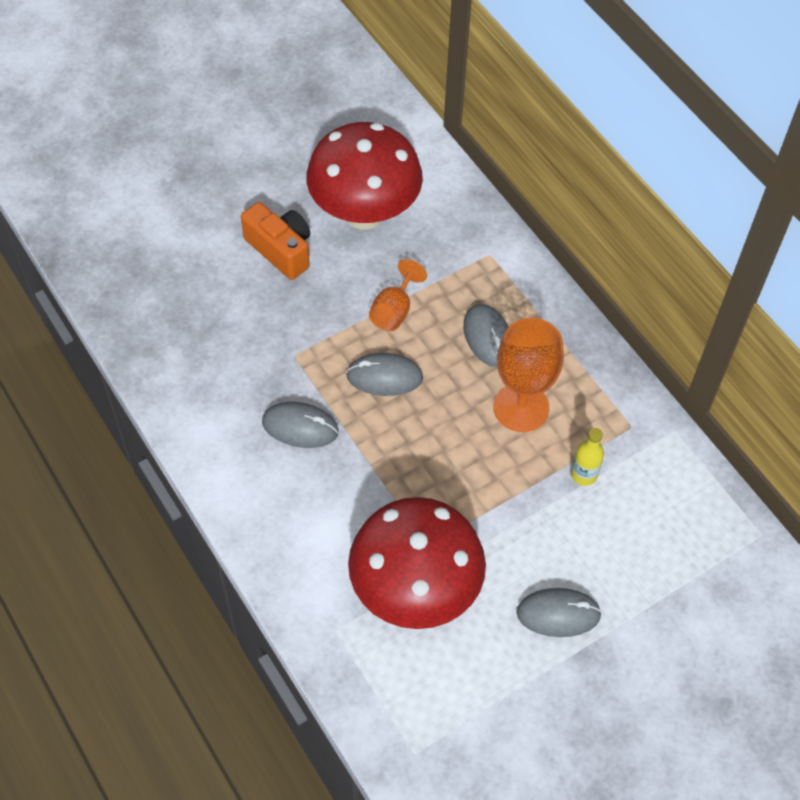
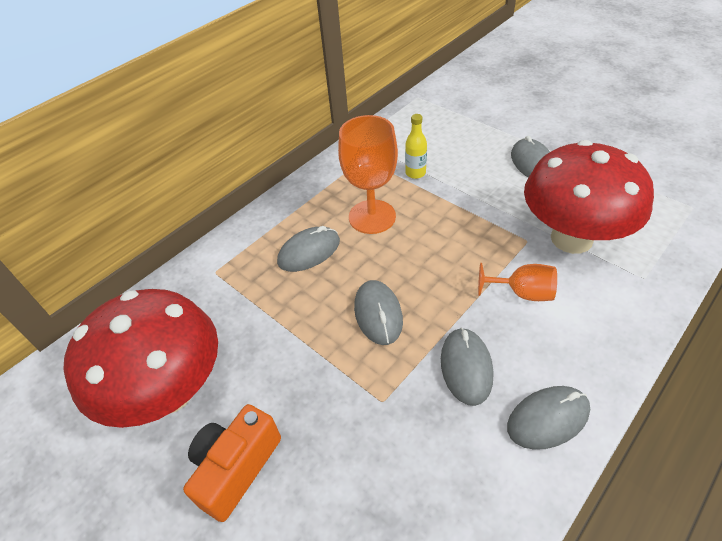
camera: 100 degrees left, 10 degrees down
orange goblet [369,259,427,331] -> orange goblet moved to [478,263,557,301]
none -> grey mouse [507,386,590,450]

